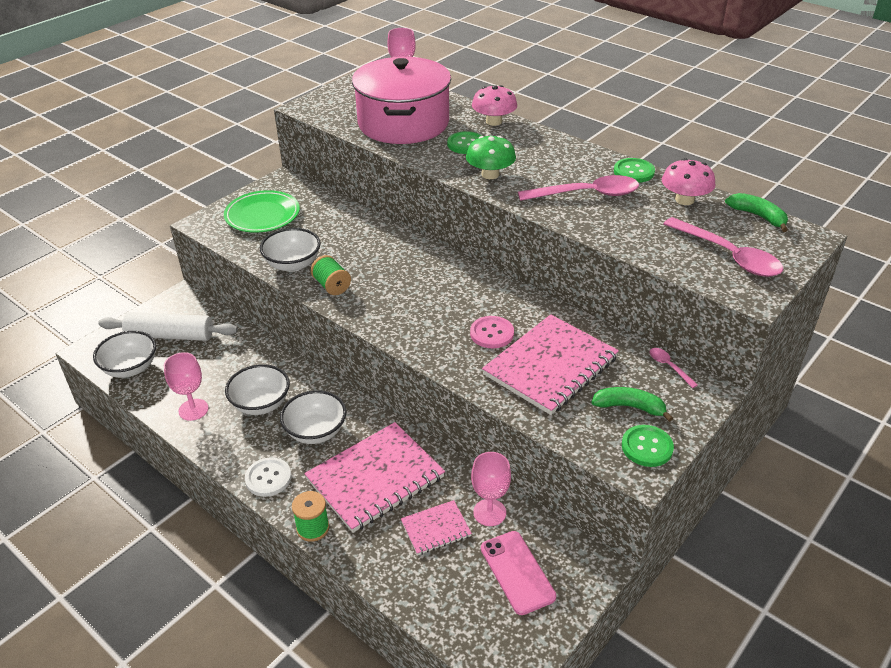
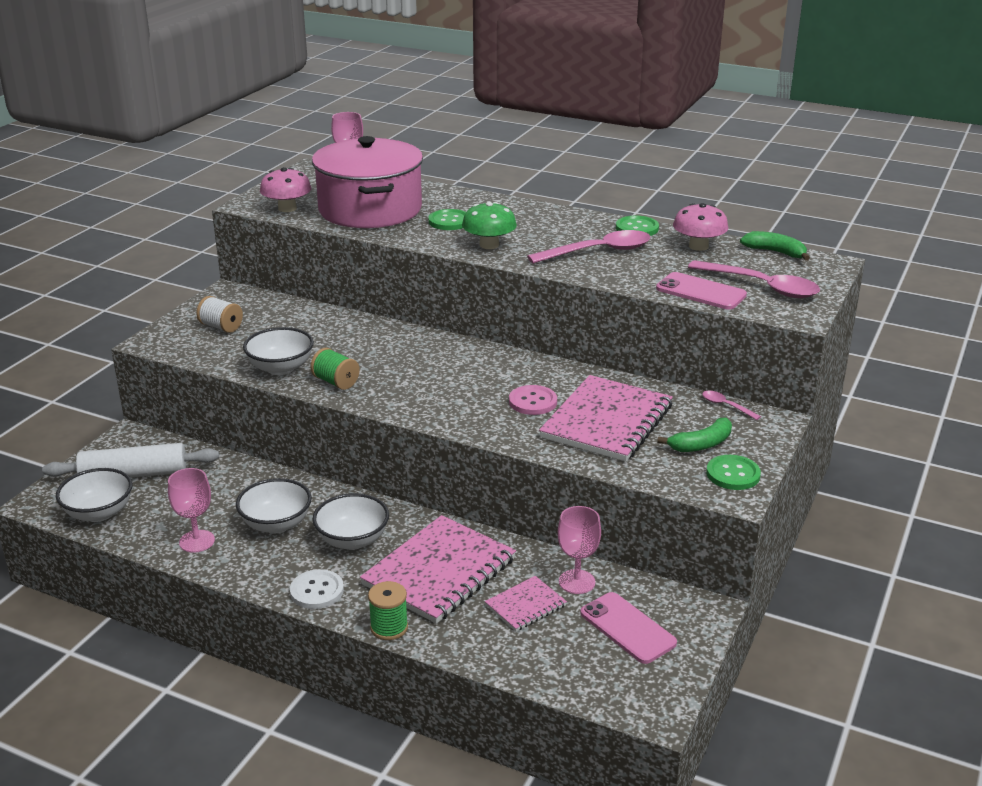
camera: 15 degrees left, 10 degrees down
green plate [224,190,300,233] -> white spool [196,296,243,333]
pink mushroom [472,85,517,126] -> pink mushroom moved to [260,167,311,212]
green banana [592,387,673,422] -> green banana turned 150 degrees clockwise [657,418,732,452]
none -> pink phone [656,272,747,310]

